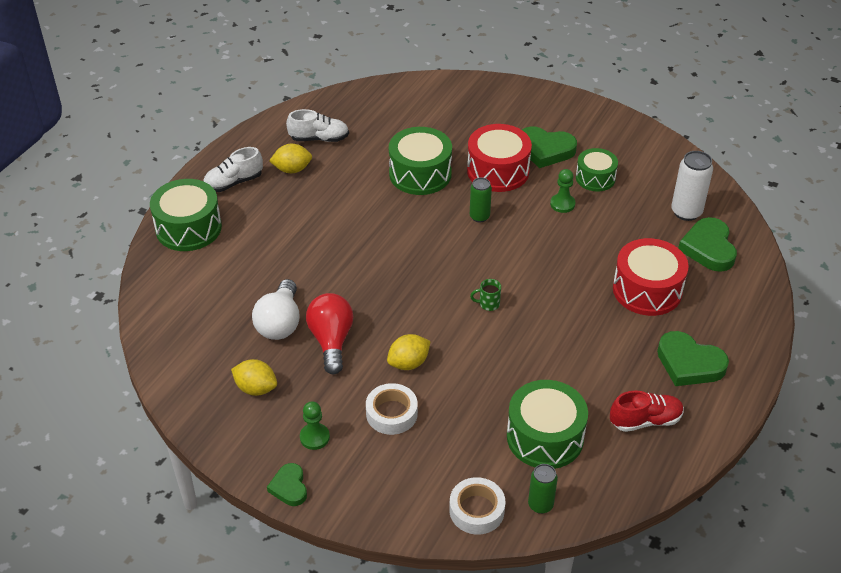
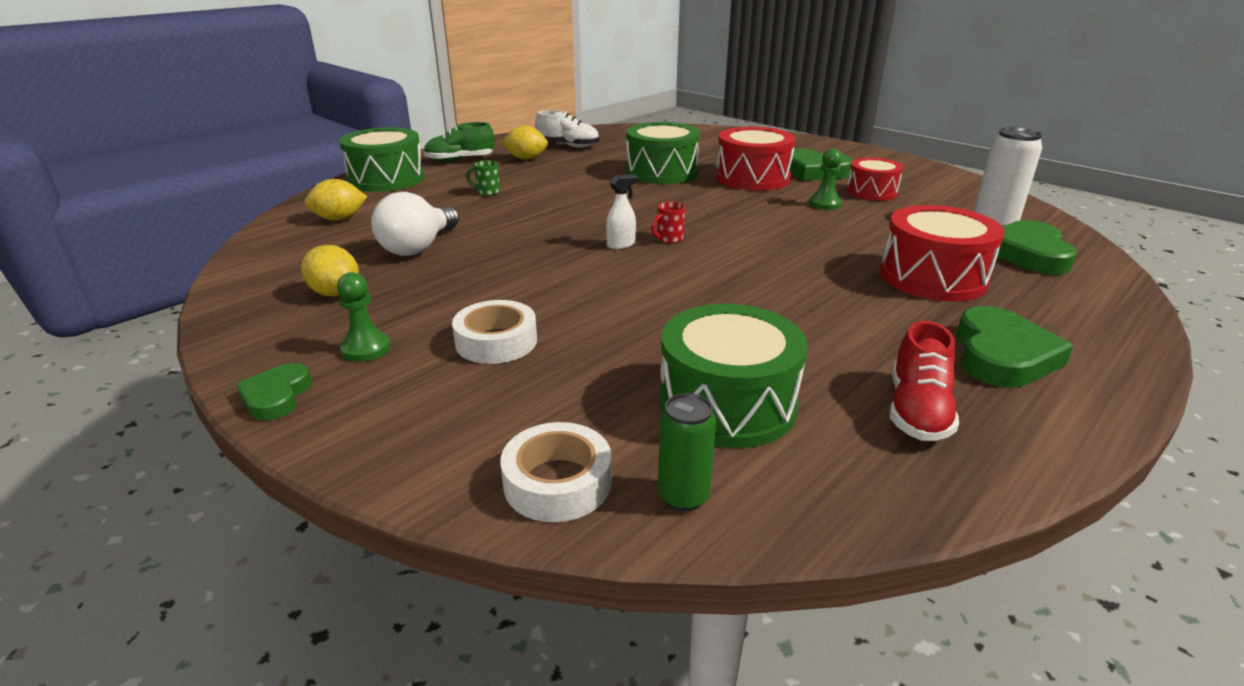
camera: 15 degrees right, 15 degrees down
white shoe [203,147,263,192] -> green shoe [424,122,494,162]
red light bulb [306,293,353,374] -> none
yellow lemon [387,334,431,370] -> yellow lemon moved to [305,179,367,221]
green can [470,178,492,223] -> none
green mug [470,279,501,311] -> green mug moved to [466,160,500,196]
green drum [576,148,618,191] -> red drum [847,158,903,201]
red shoe [610,391,684,432] -> red shoe turned 105 degrees clockwise [890,321,959,441]
green heart [657,331,729,386] -> green heart turned 120 degrees counterclockwise [956,306,1073,388]
none -> white spray bottle [606,174,638,249]
none -> red mug [651,202,685,243]

